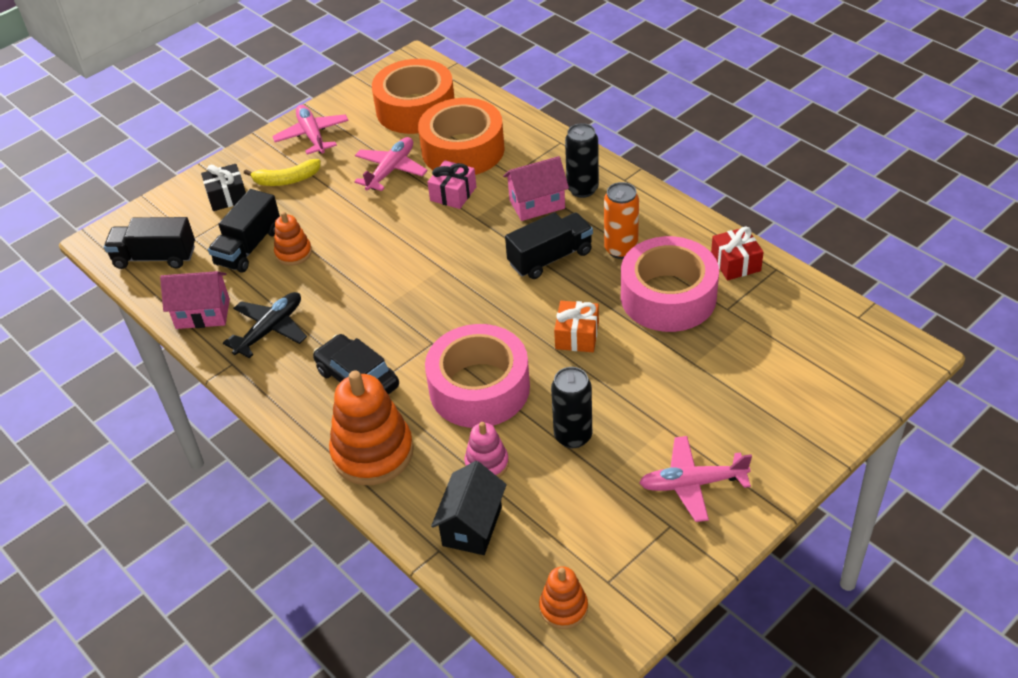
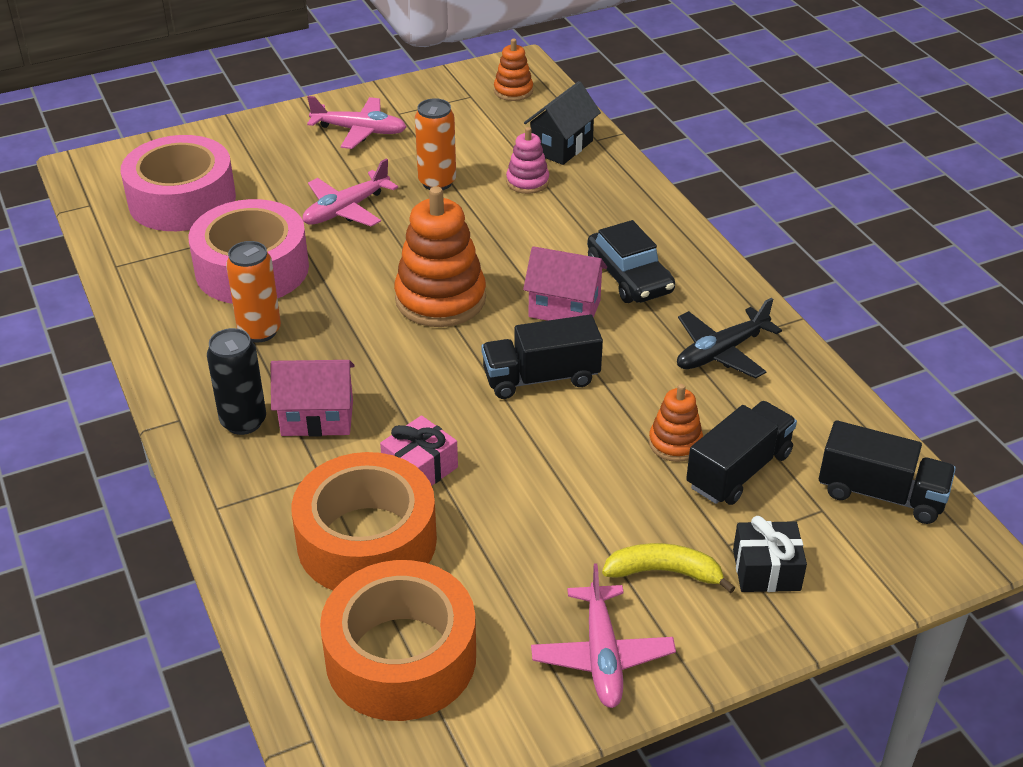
camera: 165 degrees left, 5 degrees down
pink house [160,271,230,329] -> pink house moved to [523,246,607,321]
orange stacking toy [329,370,414,485] -> orange stacking toy moved to [394,186,486,327]
pink plane [354,137,428,191] -> pink plane moved to [303,158,398,227]
pink tape [425,324,530,428] -> pink tape moved to [121,135,236,231]
black truck [505,213,593,279] -> black truck moved to [481,315,603,399]
black can [551,367,592,448] -> orange can [415,98,456,190]
orange gift [554,301,599,352] -> none
red gift [711,227,764,280] -> none

